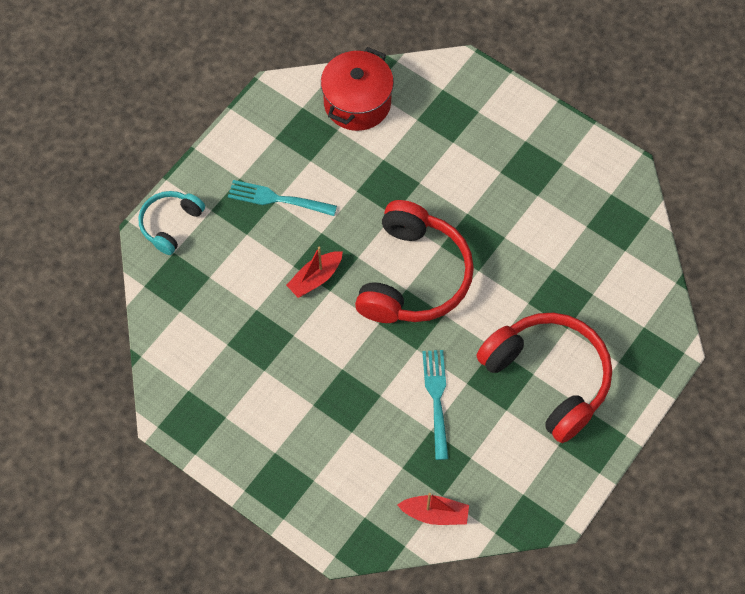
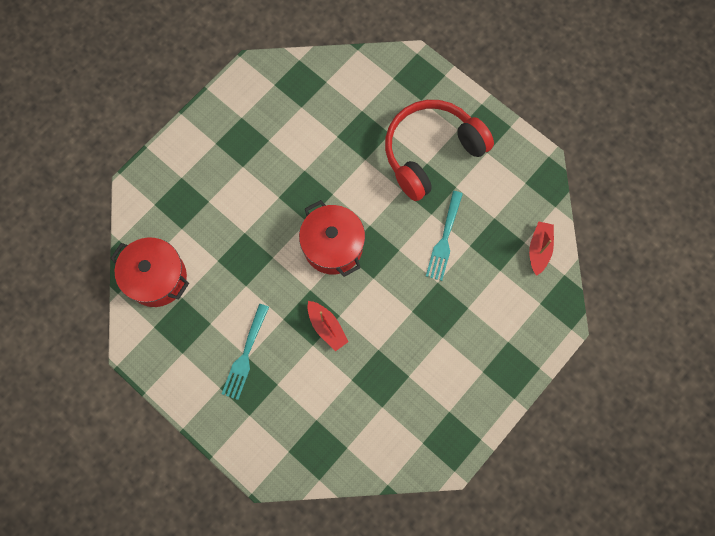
camera: 85 degrees left, 10 degrees up
turquoise headphones [138,191,205,255] -> none
red headphones [355,200,474,323] -> red pot [299,200,365,277]
turquoise fork [422,350,449,460] -> turquoise fork turned 75 degrees counterclockwise [426,191,463,281]

